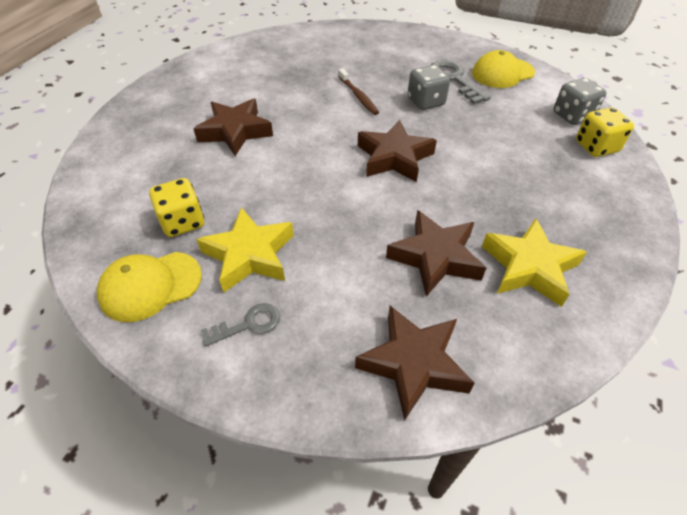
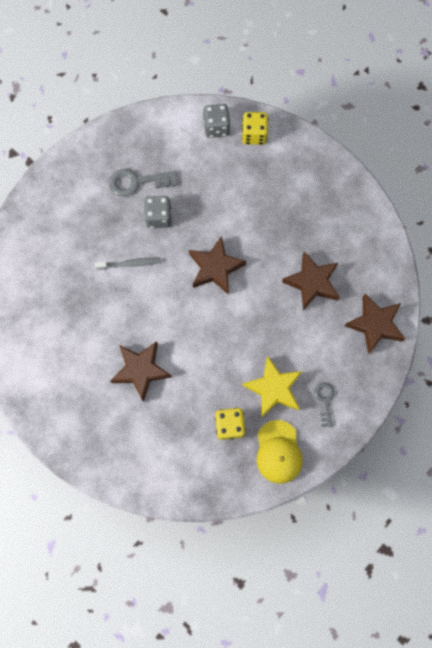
camera: 70 degrees left, 25 degrees up
brown toothbrush [338,68,379,115] -> grey toothbrush [95,258,161,270]
yellow cap [472,50,535,88] -> none
yellow star [482,219,587,307] -> none

